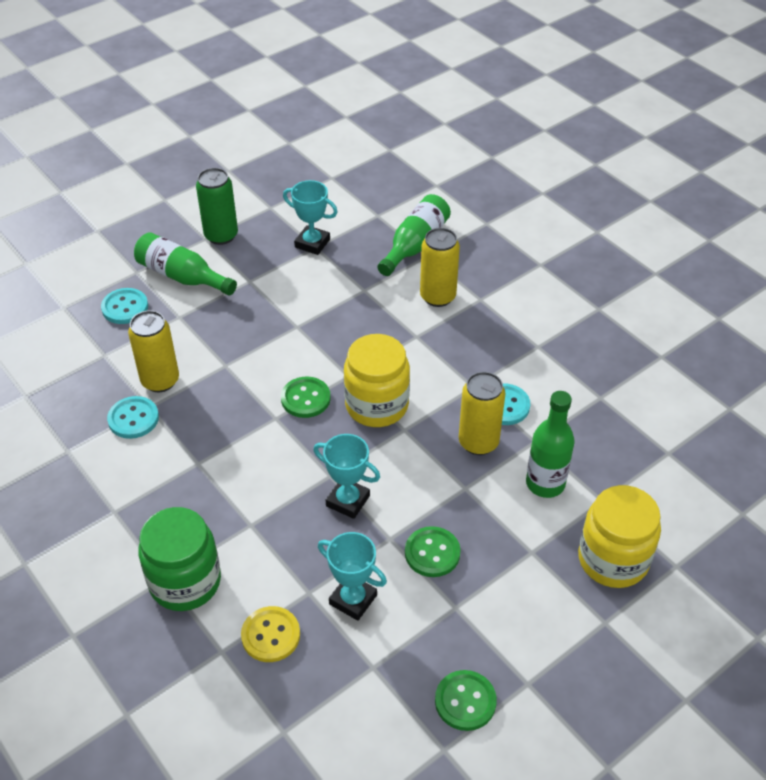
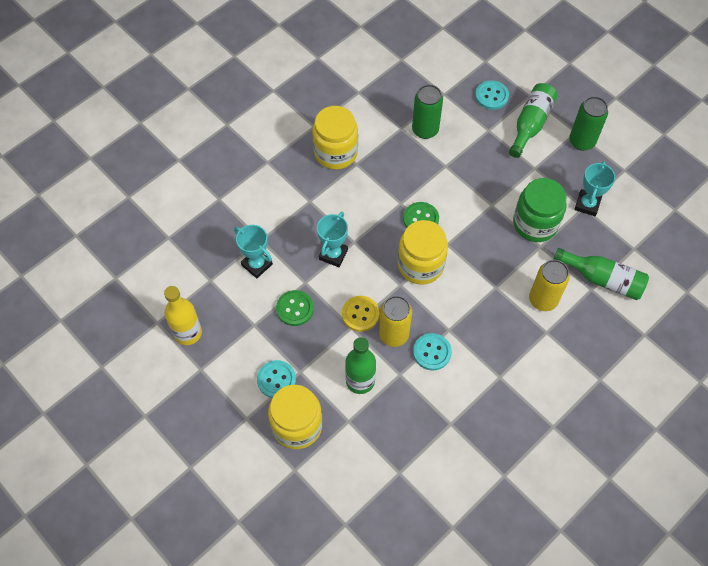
camera: 85 degrees right, 15 degrees up
turquoise button [107,396,159,439] -> turquoise button moved to [257,360,296,398]
yellow can [128,310,179,392] -> green can [412,85,443,139]
green jar [138,507,221,611] -> green jar moved to [513,178,567,242]
yellow button [241,606,300,662] -> yellow button moved to [342,296,379,332]
turquoise trophy [318,532,387,621] -> turquoise trophy turned 75 degrees counterclockwise [234,225,273,278]
green button [435,670,497,731] -> yellow bottle [164,286,202,345]
none -> yellow jar [312,106,358,170]

